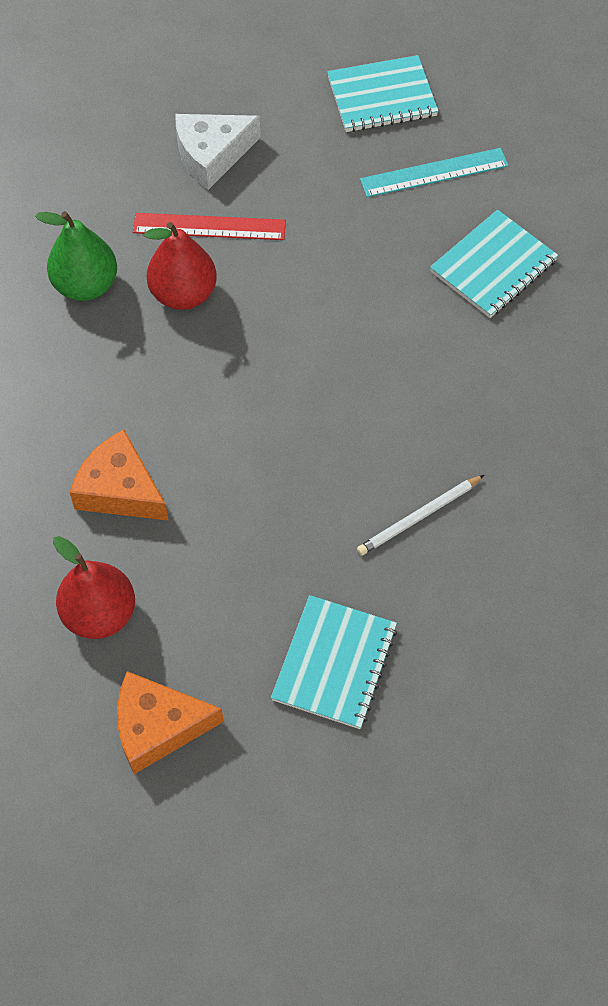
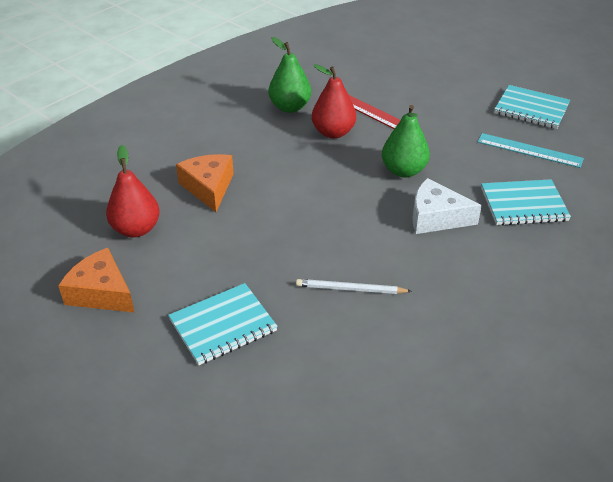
camera: 40 degrees right, 20 degrees down
white cheese [175,114,261,190] -> white cheese moved to [413,178,482,234]
none -> green pear [382,105,430,178]

